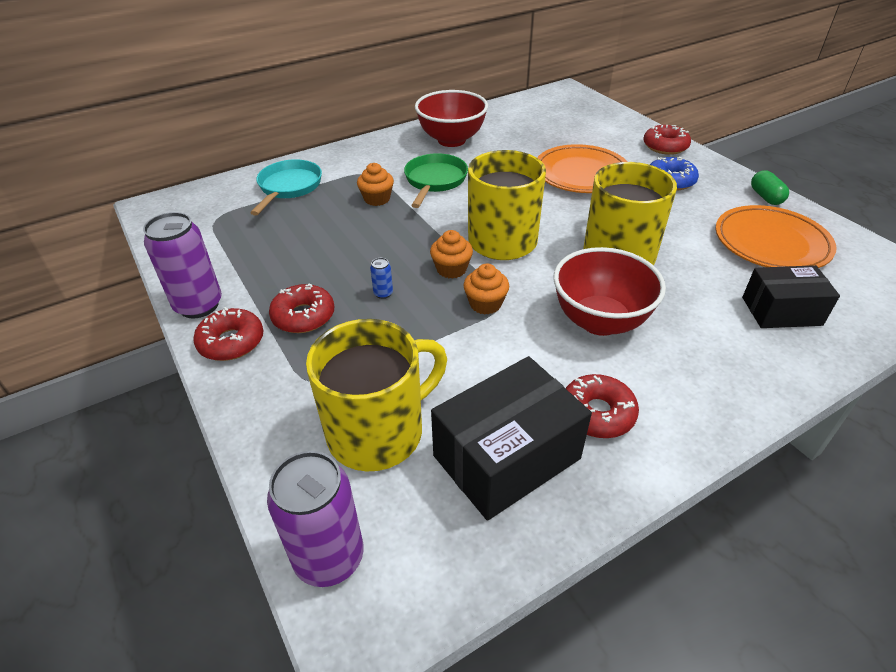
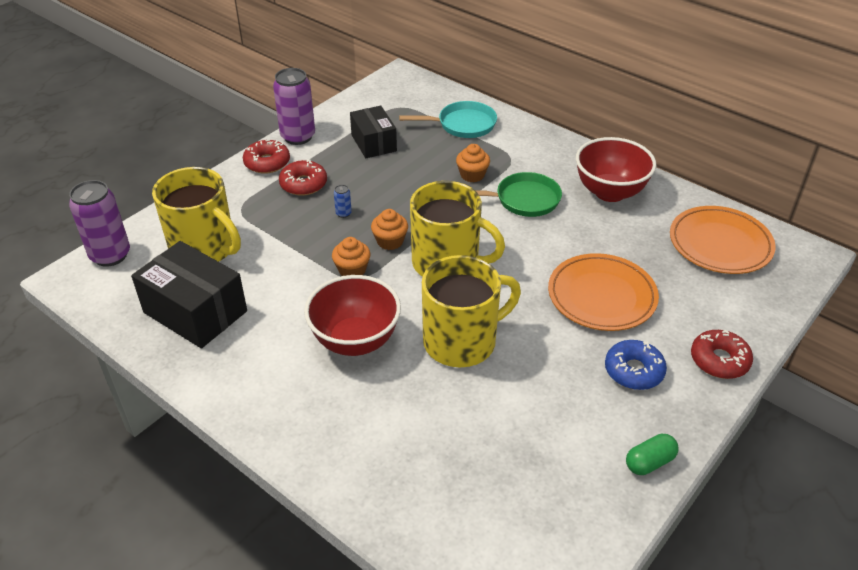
camera: 70 degrees right, 0 degrees up
red donut [565,374,639,438] -> none
orange plate [715,205,837,268] -> orange plate moved to [670,206,776,274]
black box [742,265,840,328] -> black box moved to [350,106,397,158]

